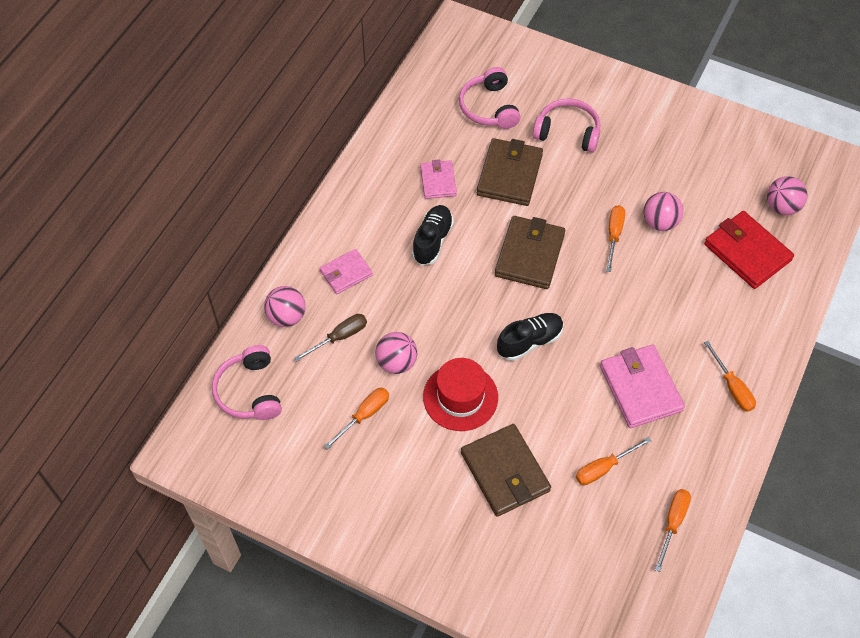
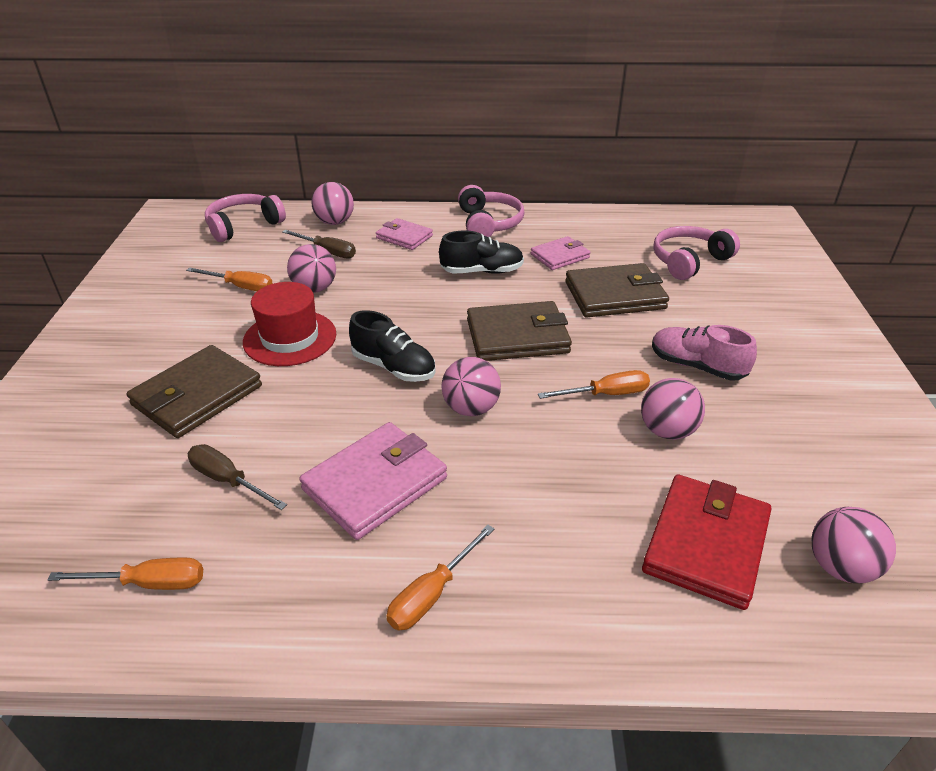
camera: 65 degrees right, 20 degrees down
pink headphones [533,98,600,153] -> pink headphones moved to [458,185,524,237]
orange screwdriver [576,437,651,485] -> brown screwdriver [188,444,287,510]
none -> pink ball [441,357,501,416]
none -> pink shoe [652,325,757,381]

